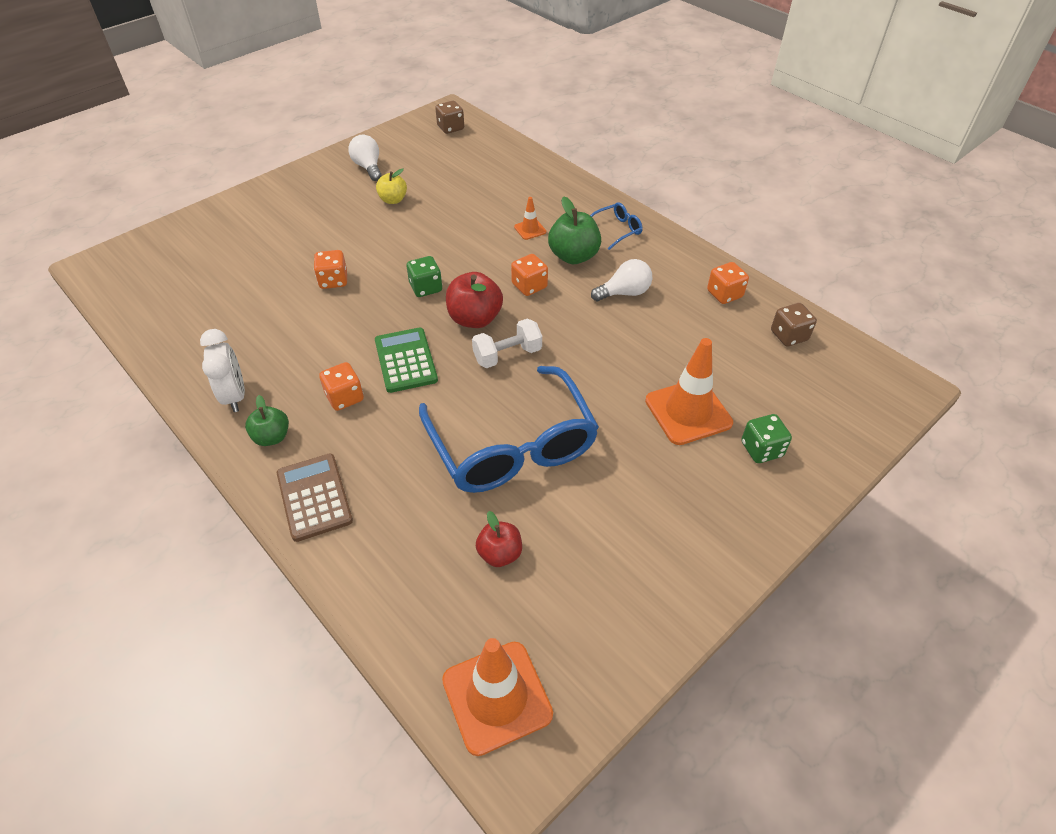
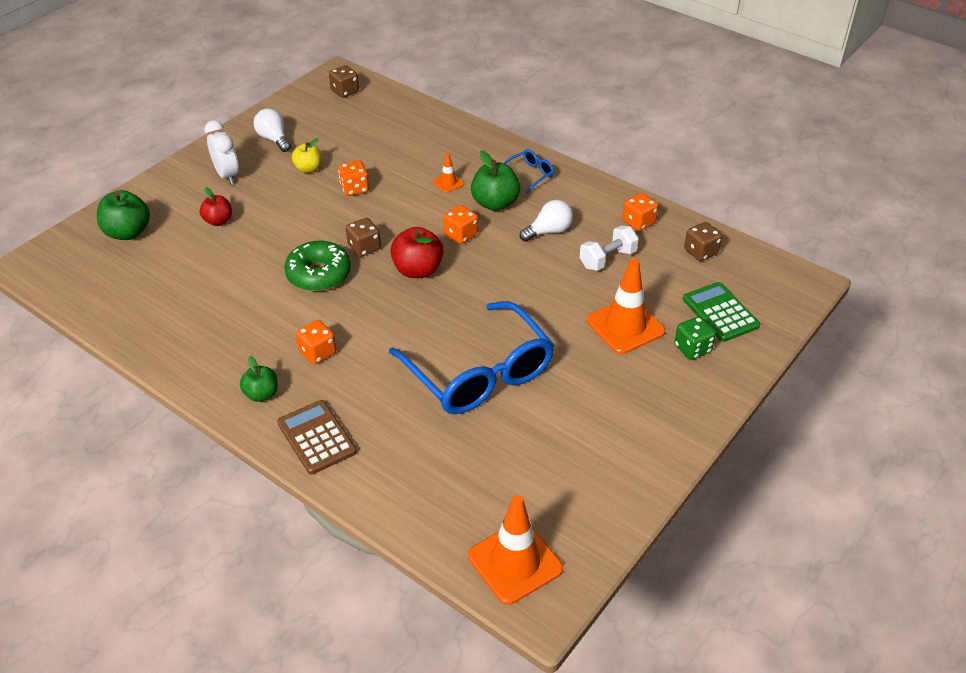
camera: 10 degrees left, 5 degrees down
white clock [200,329,245,412] -> white clock moved to [205,120,239,184]
orange dice [314,250,347,289] -> orange dice moved to [338,161,369,196]
green calculator [375,328,438,393] -> green calculator moved to [683,282,760,342]
green dice [407,256,442,297] -> brown dice [346,218,381,257]
white dumbbell [472,318,542,368] -> white dumbbell moved to [580,226,639,271]
red apple [476,511,522,567] -> red apple moved to [200,187,232,226]
none -> green apple [97,190,150,240]
none -> green donut [284,241,351,291]

